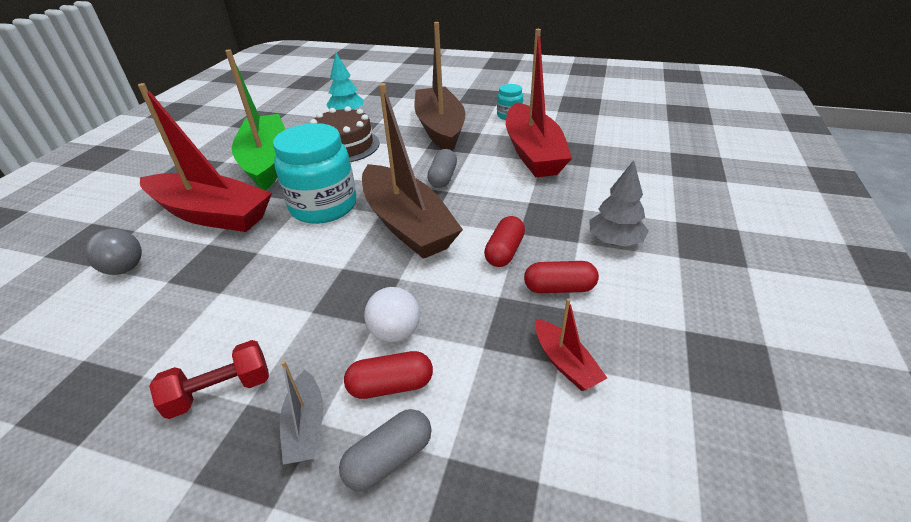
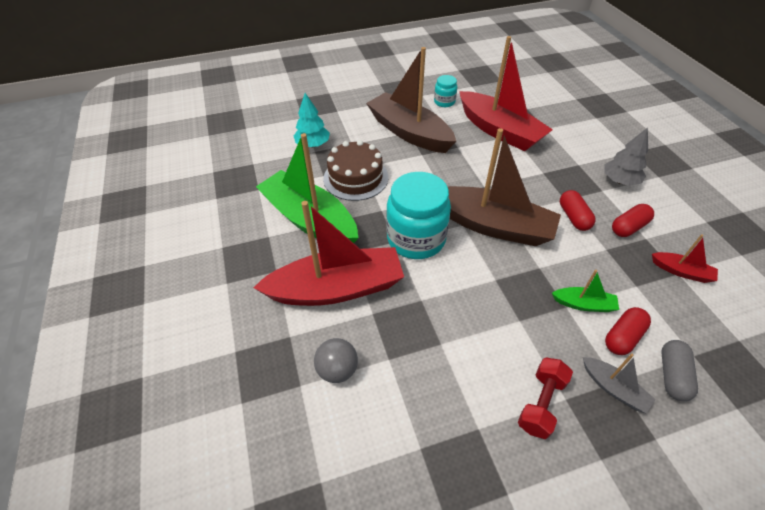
camera: 35 degrees left, 10 degrees up
white ball [364,287,420,342] -> green boat [552,270,619,312]
grey capsule [427,149,457,188] -> none

